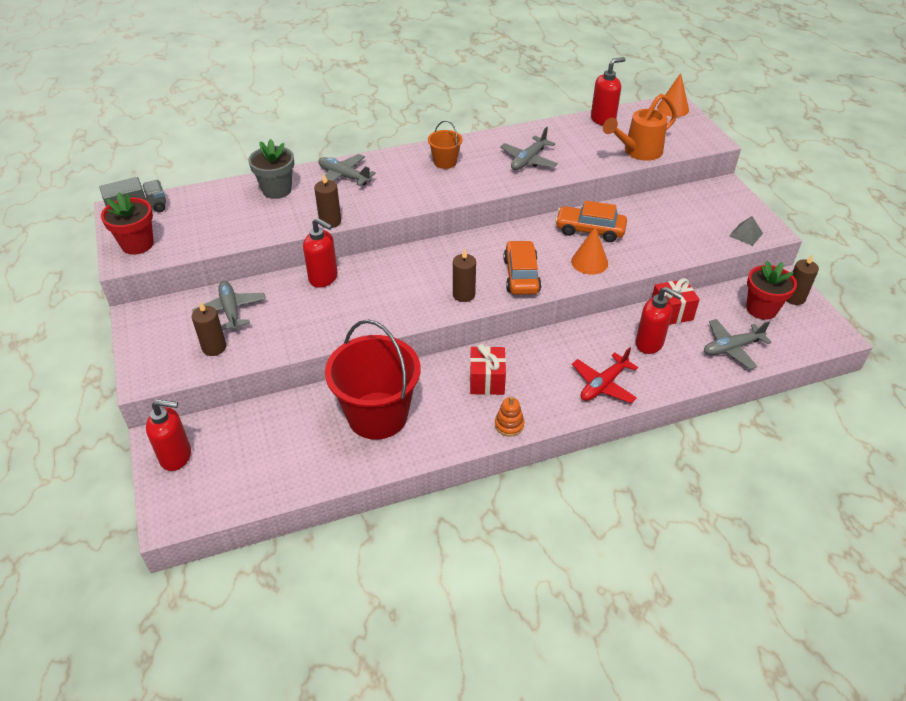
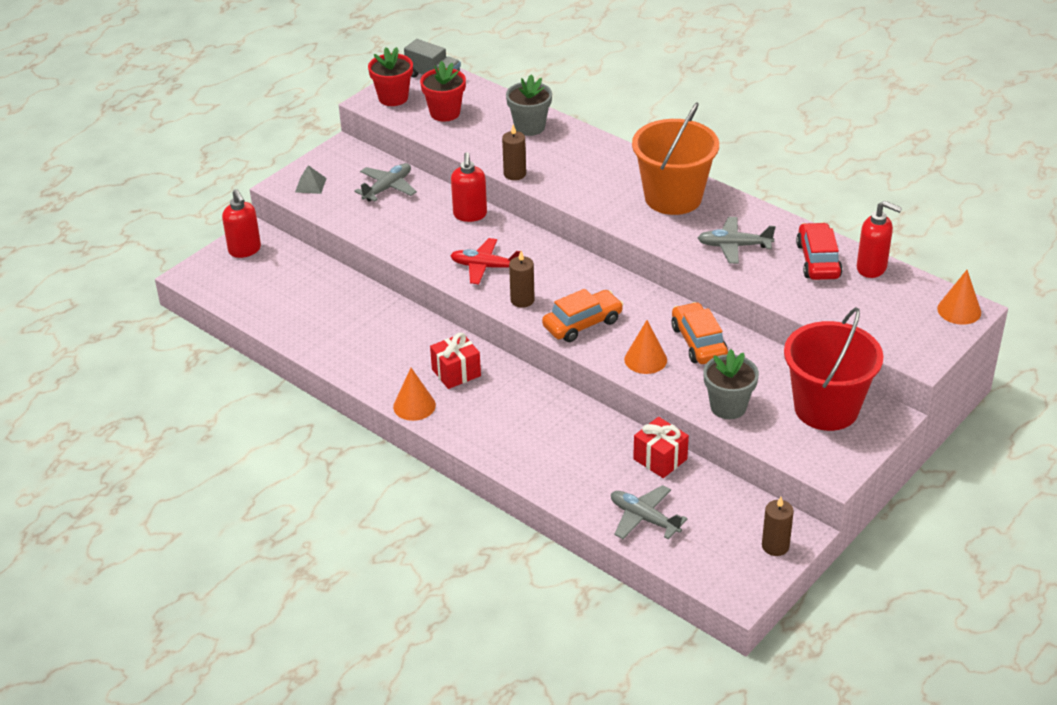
camera: 60 degrees right, 5 degrees down
brown candle [192,301,226,356] -> none
grey plane [318,154,376,186] -> none
red bucket [325,319,420,440] -> red bucket moved to [784,307,883,431]
orange bucket [428,120,462,169] -> orange bucket [632,102,719,215], size x2.16
orange stacking toy [495,396,524,437] -> orange cone [393,368,436,421]
red plane [572,347,638,403] -> red plane moved to [450,238,520,284]
orange watering can [603,94,677,161] -> none
red soap dispenser [636,287,683,354] -> none
grey pyramid [729,216,763,246] -> grey pyramid moved to [295,165,327,194]
red flower pot [746,261,797,320] -> red flower pot moved to [420,61,466,122]
none -> grey flower pot [703,349,759,419]
none -> red car [796,222,842,280]

